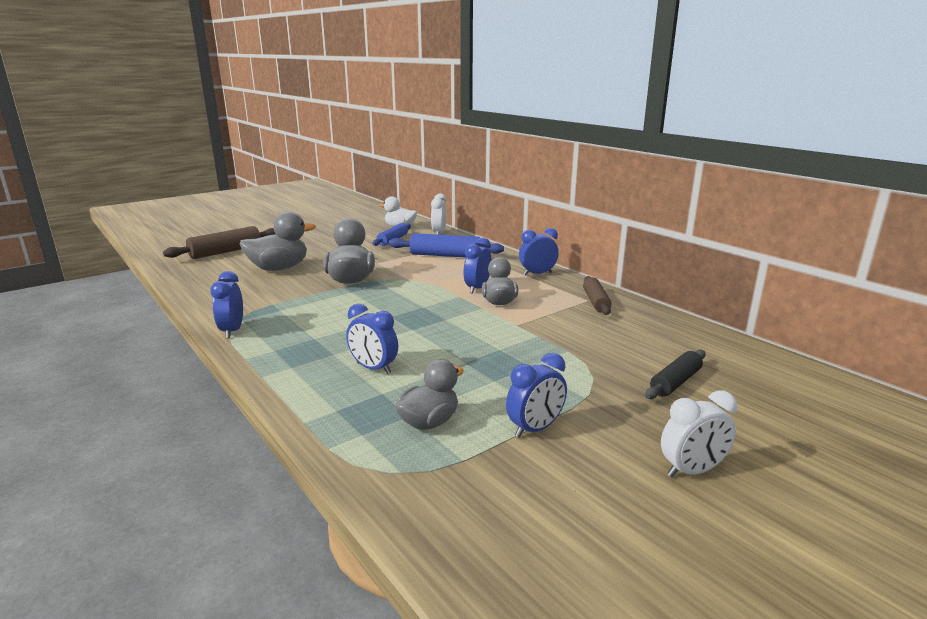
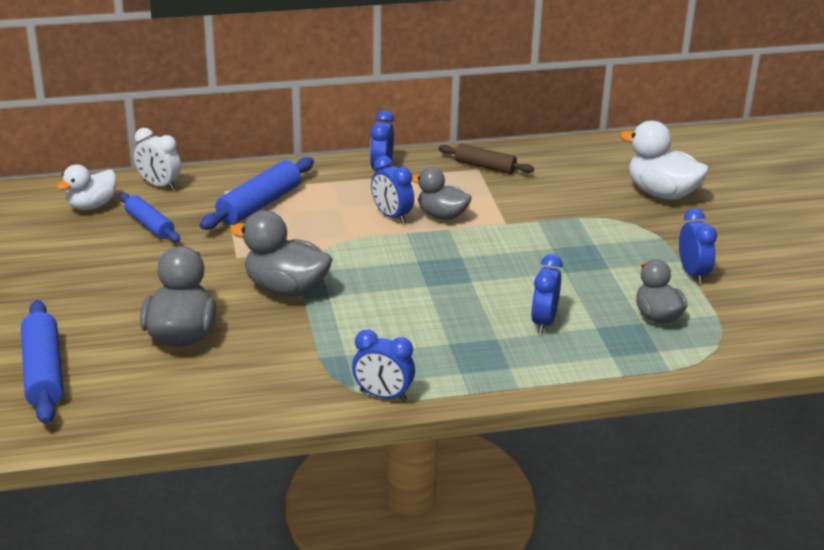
camera: 65 degrees left, 10 degrees up
brown rolling pin [163,226,275,259] -> blue rolling pin [21,300,63,424]
blue clock [346,304,398,374] -> blue clock turned 135 degrees clockwise [531,255,563,334]
black rolling pin [645,350,706,399] -> white duck [620,121,709,200]
white clock [661,390,737,477] -> none

